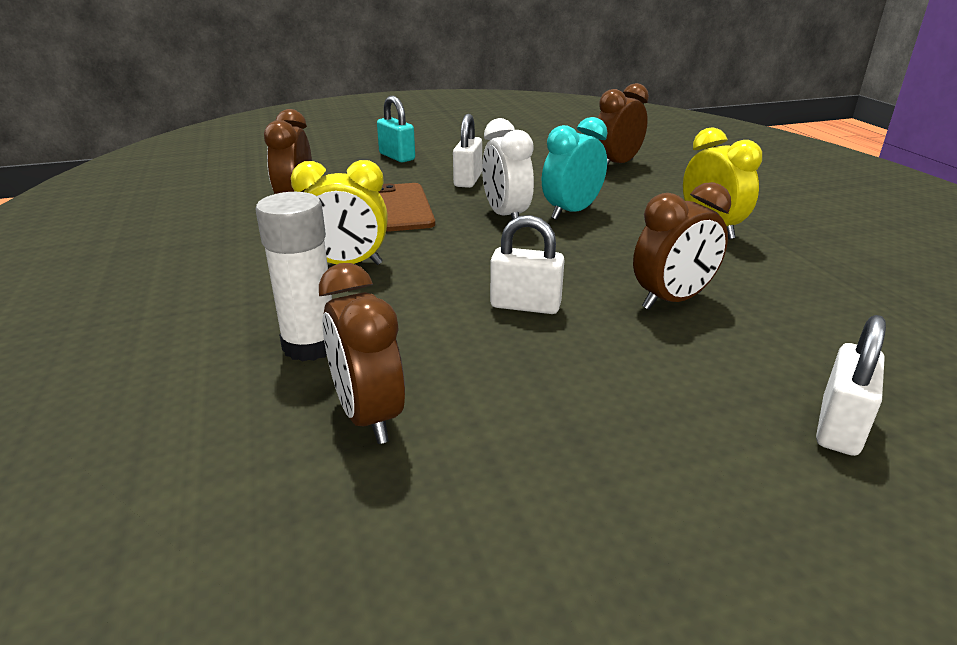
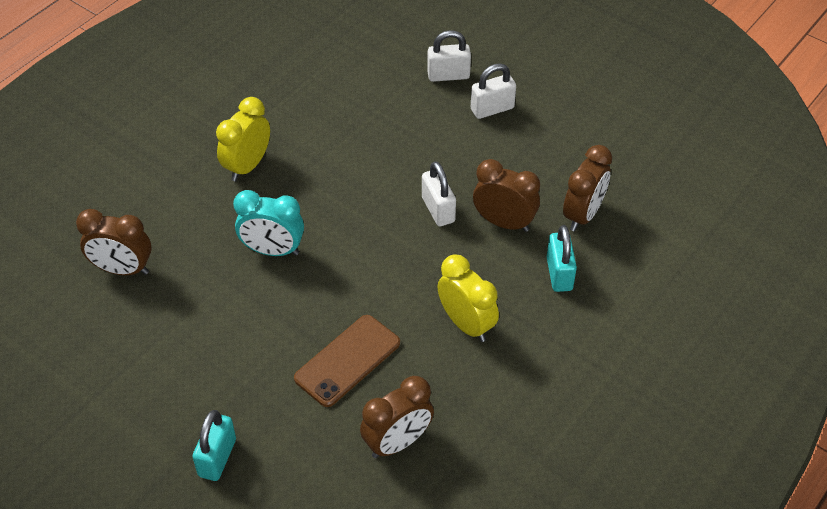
camera: 125 degrees left, 20 degrees up
white glue stick [256,192,332,362] -> turquoise padlock [547,225,577,292]
white padlock [453,114,482,188] -> white padlock moved to [471,63,516,119]
white clock [482,118,534,220] -> none
brown clock [633,182,731,310] -> brown clock moved to [473,159,540,232]

